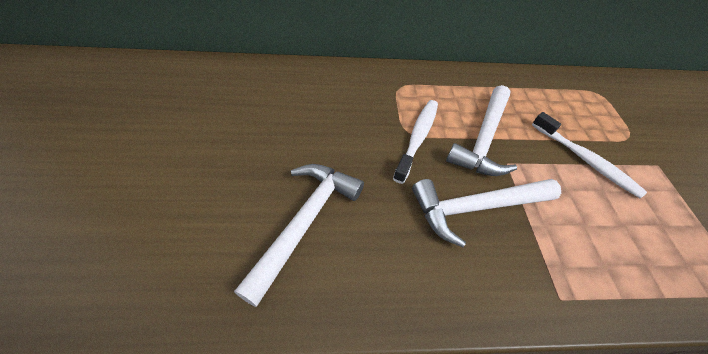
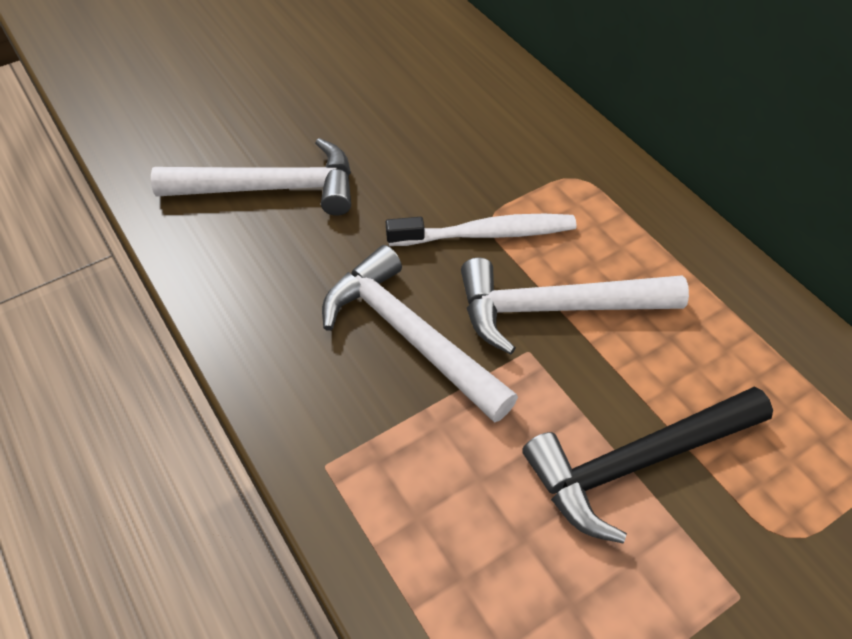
camera: 65 degrees right, 0 degrees up
white toothbrush [532,112,647,198] -> black hammer [522,386,773,544]

